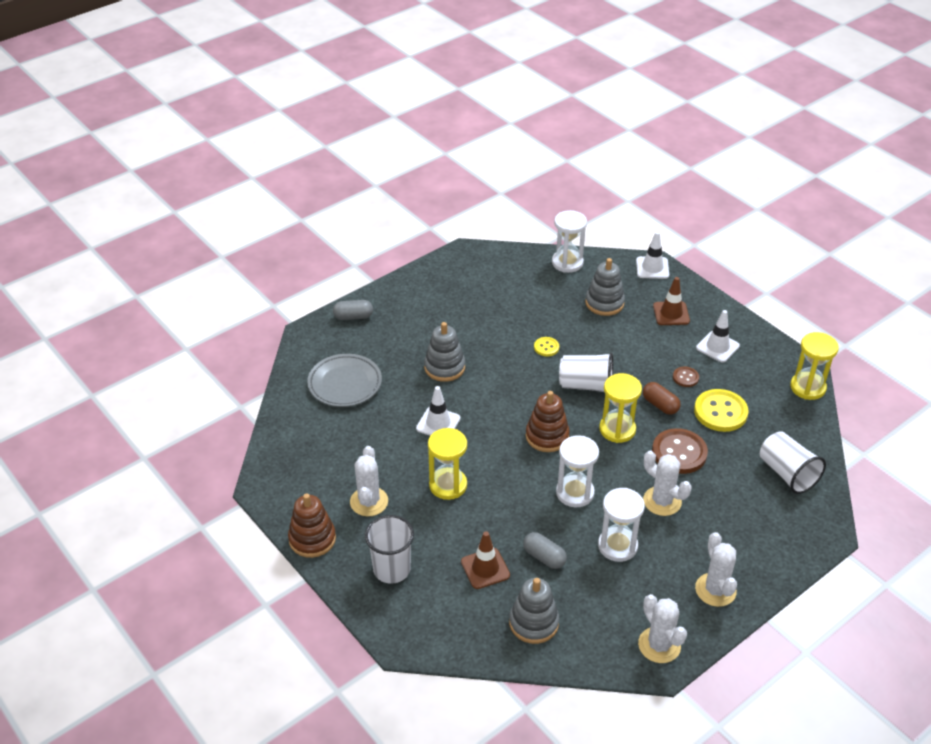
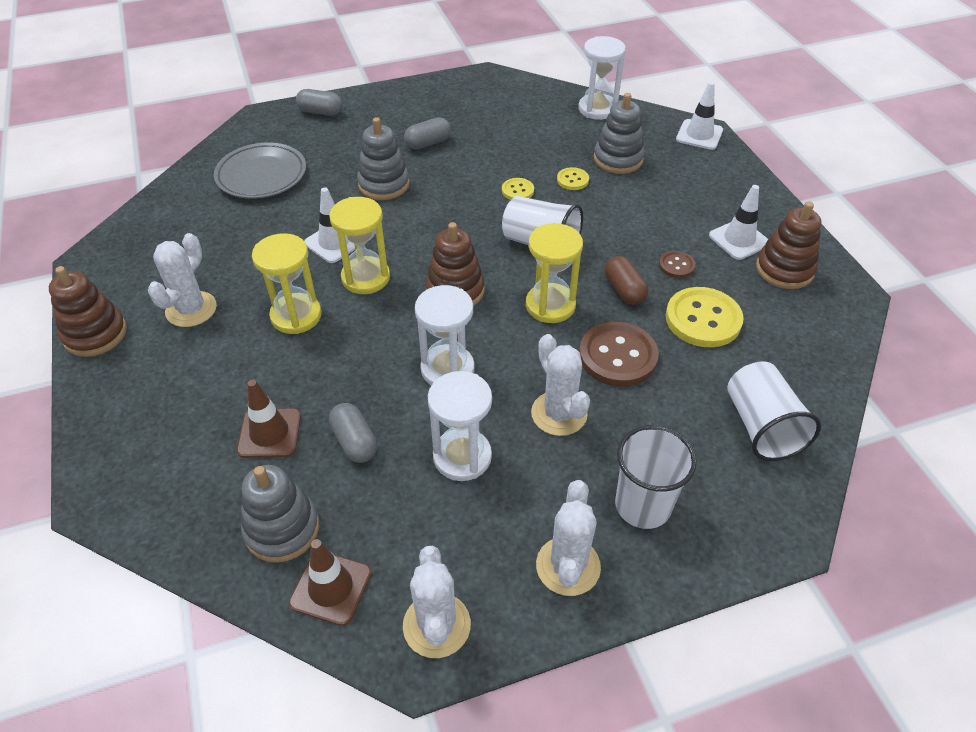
camera: 20 degrees right, 5 degrees up
white cup [365,515,414,584] -> white cup moved to [615,425,697,529]
brown traffic cone [653,277,690,325] -> brown traffic cone moved to [289,539,371,626]
yellow hourglass [790,332,839,400] -> yellow hourglass moved to [329,197,390,294]
none -> grey capsule [404,117,451,150]
none -> yellow button [557,167,589,190]
none -> brown stacking toy [756,201,821,289]

